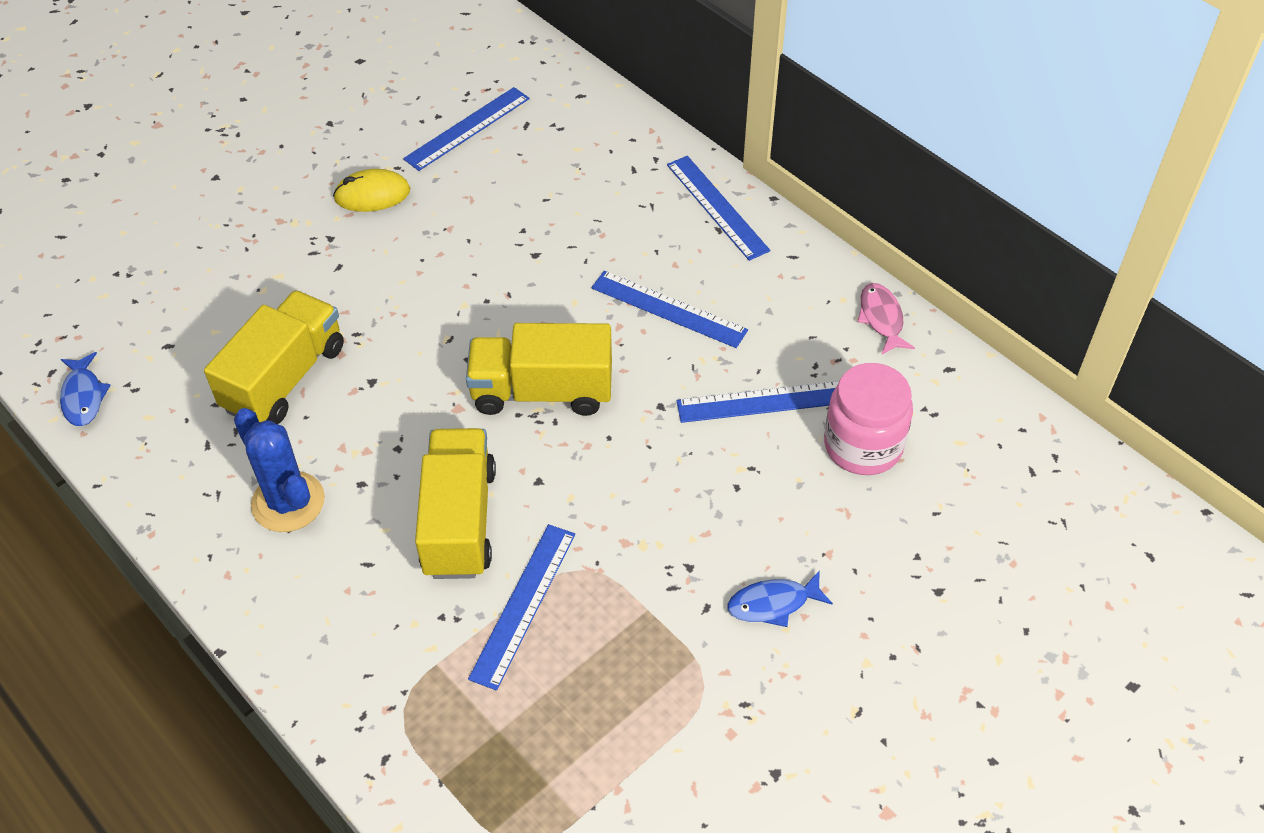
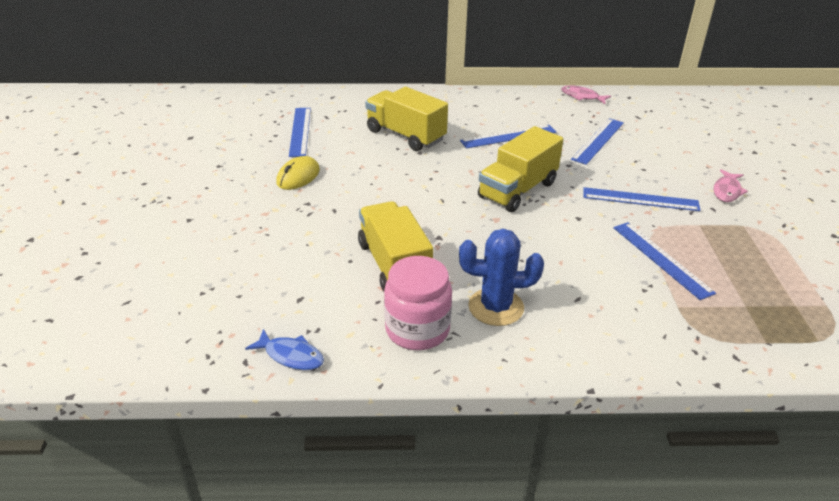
camera: 50 degrees left, 15 degrees down
yellow truck [415,428,496,579] -> yellow truck moved to [365,87,448,151]
blue ruler [667,156,770,261] -> blue ruler moved to [583,187,701,211]
blue fish [728,571,833,627] -> pink fish [714,169,748,202]
pink jar [824,363,913,475] -> pink jar moved to [384,256,452,350]

